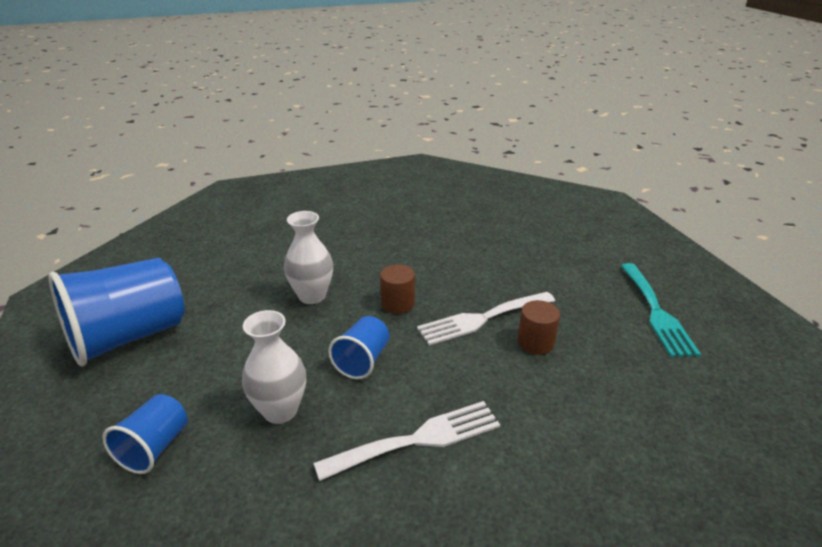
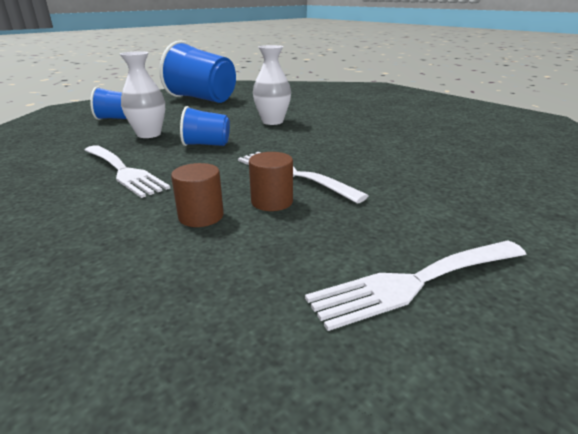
camera: 70 degrees right, 5 degrees down
brown cylinder [380,264,415,314] -> brown cylinder moved to [171,163,224,227]
turquoise fork [621,263,701,357] -> white fork [305,240,527,331]

